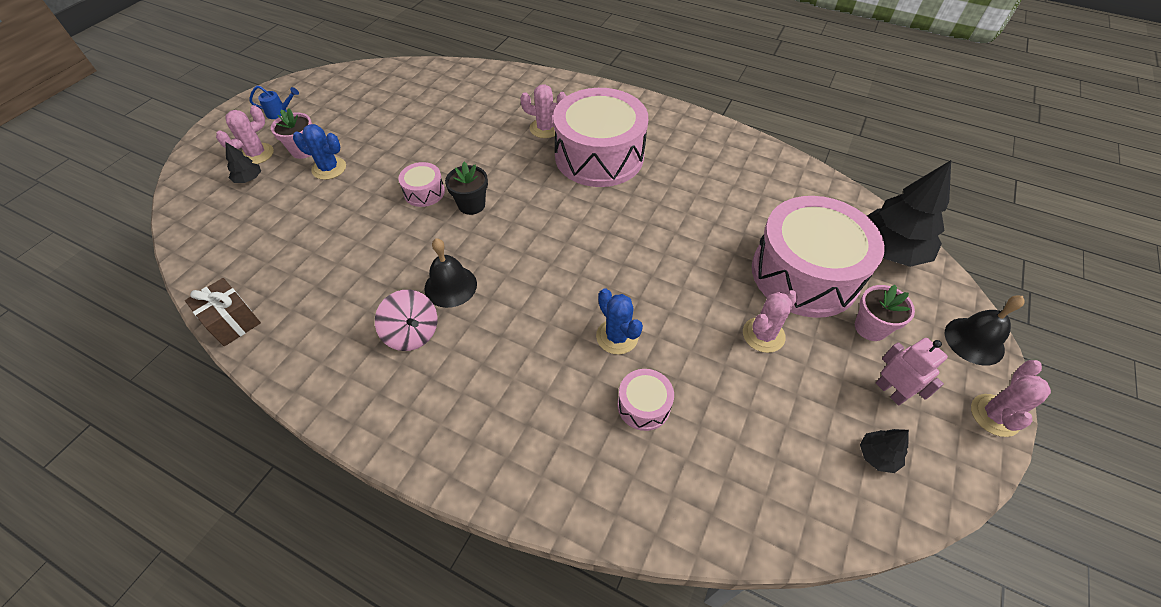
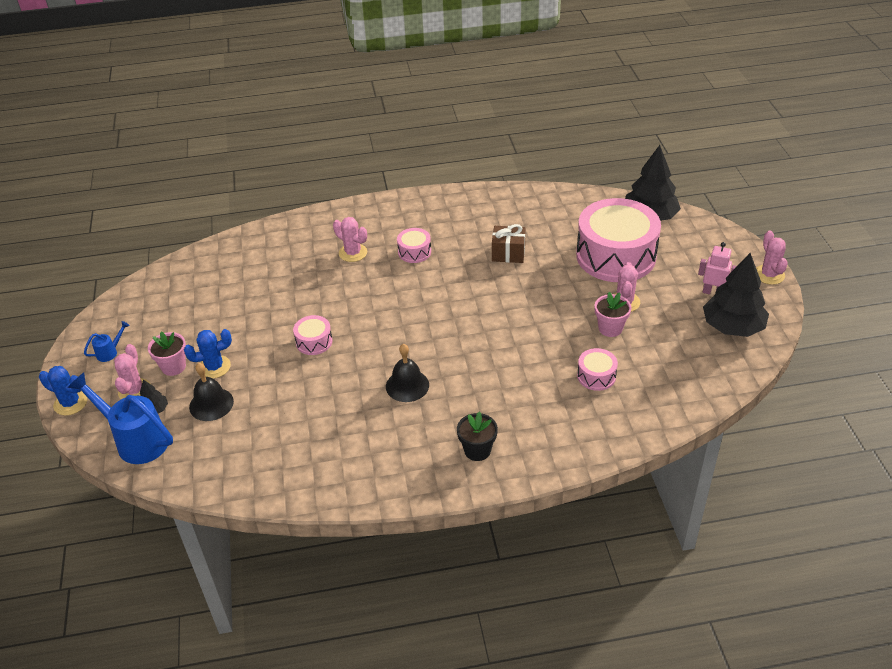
camera: 35 degrees left, 10 degrees down
brown gift [185,278,261,346] -> brown gift moved to [492,224,526,263]
pink spinning top [375,290,437,351] -> none
black flower pot [445,162,488,215] -> black flower pot moved to [457,411,498,461]
pink cactus [520,84,566,138] -> pink cactus turned 60 degrees clockwise [333,217,367,262]
pink drum [553,88,648,187] -> pink drum [397,228,431,263], size x0.43
blue cactus [596,288,643,354] -> blue cactus moved to [39,366,87,416]
pink flower pot [855,285,915,341] -> pink flower pot moved to [595,292,631,337]
black tree [860,429,909,473] -> black tree [703,253,769,337], size x2.24
black bell [945,295,1025,366] -> black bell moved to [189,363,234,421]
none -> blue watering can [68,373,173,464]

